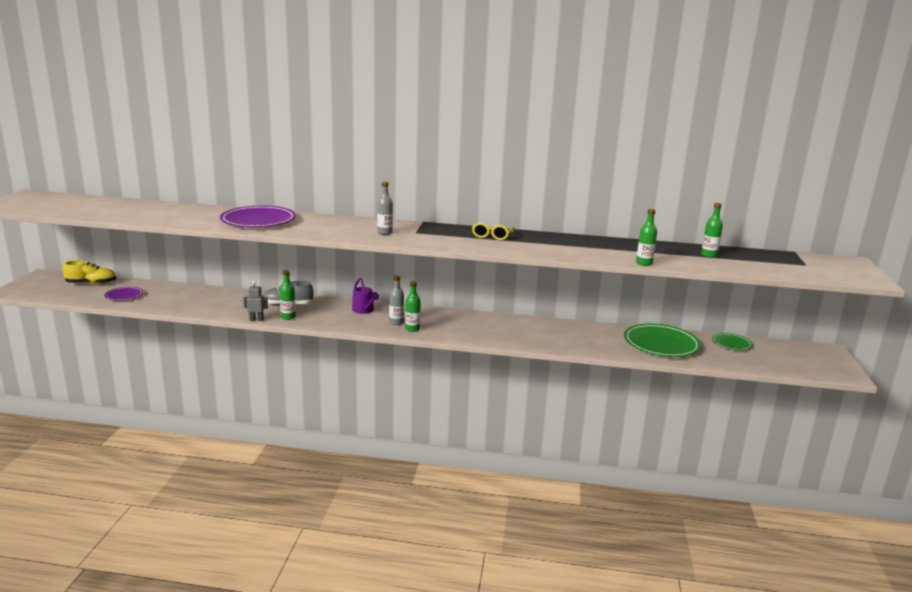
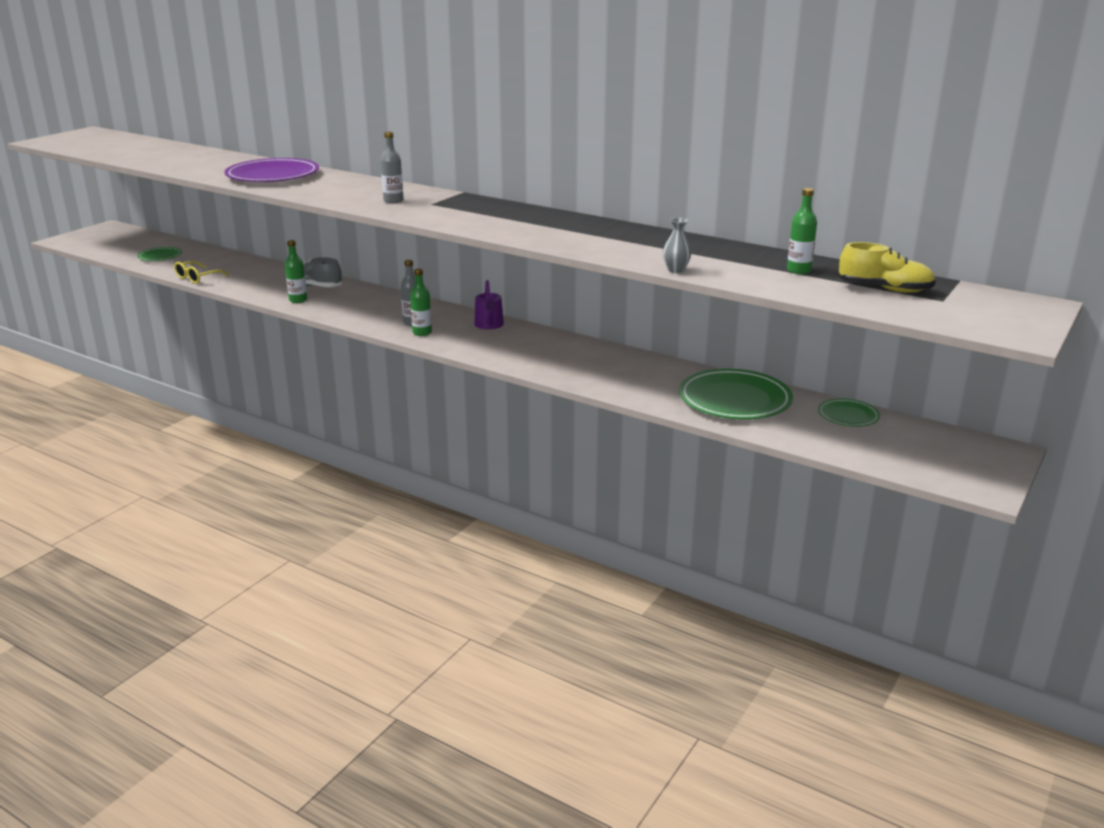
camera: 25 degrees right, 5 degrees up
yellow shoe [63,260,116,284] -> yellow shoe moved to [838,242,936,293]
purple plate [104,287,144,301] -> green plate [138,247,182,261]
grey robot [244,281,268,321] -> none
purple watering can [352,278,379,314] -> purple watering can moved to [474,280,504,329]
yellow glasses [472,223,514,240] -> yellow glasses moved to [174,261,230,284]
green bottle [636,209,657,266] -> grey vase [663,218,692,273]

